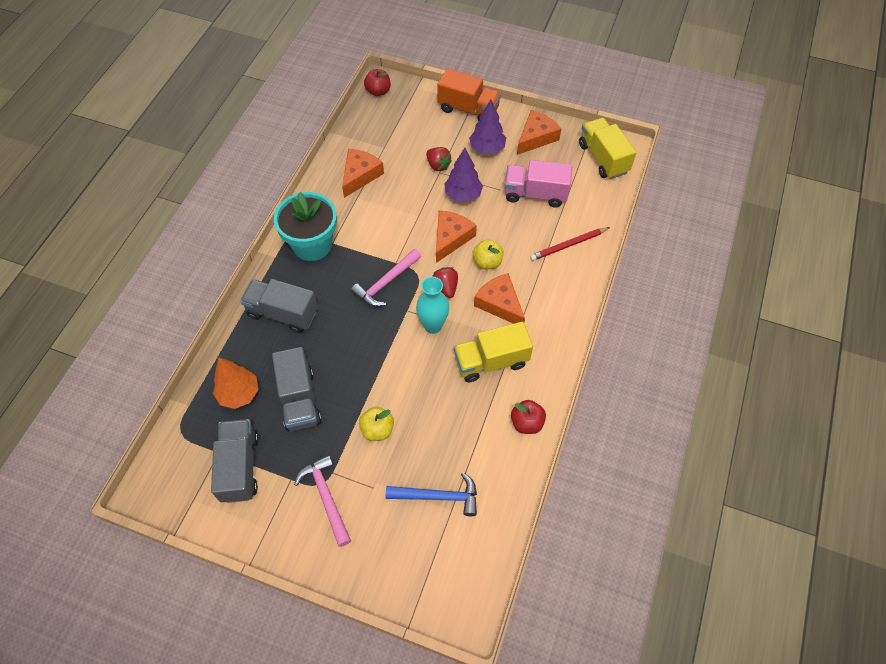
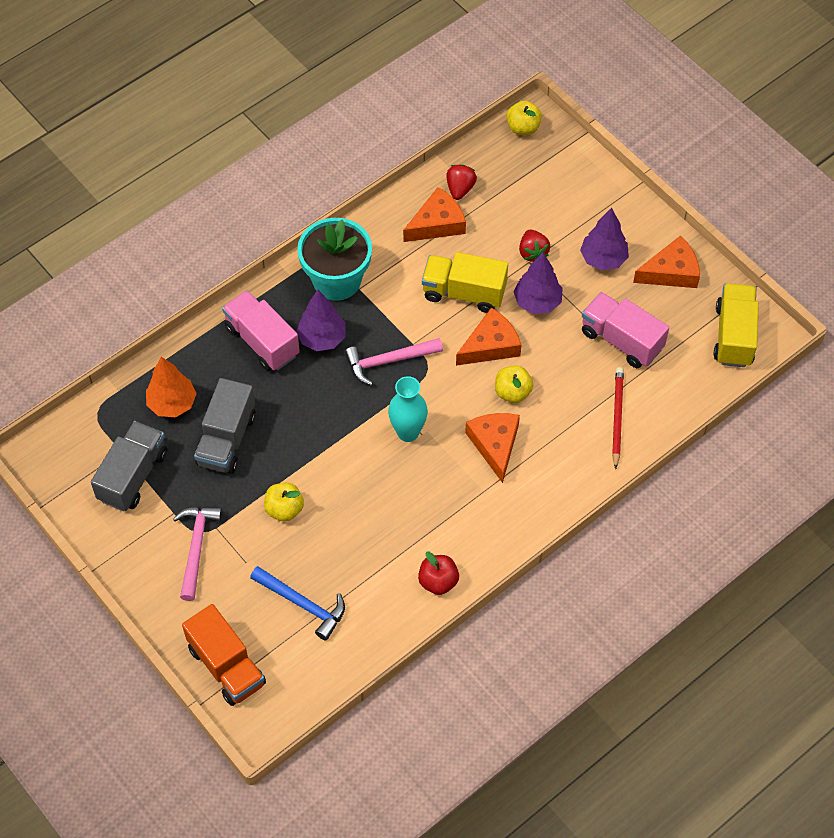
camera: 30 degrees right, 0 degrees up
grey truck [240,279,318,333] -> pink truck [222,290,300,371]
red apple [364,69,391,96] -> yellow apple [506,101,542,135]
red strawberry [432,267,458,298] -> red strawberry moved to [446,165,477,200]
orange truck [437,68,501,121] -> orange truck moved to [182,604,266,706]
yellow truck [454,322,533,382] -> yellow truck moved to [422,252,508,313]
red pencil [530,227,610,261] -> red pencil turned 90 degrees clockwise [612,367,624,470]
none -> purple tree [296,290,346,351]

